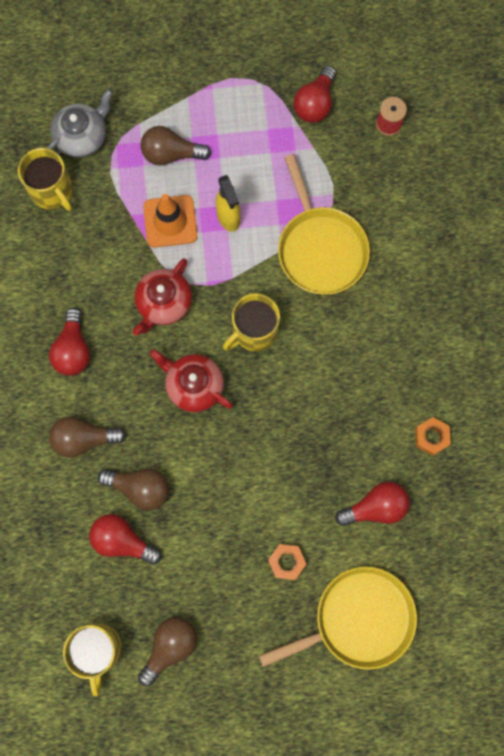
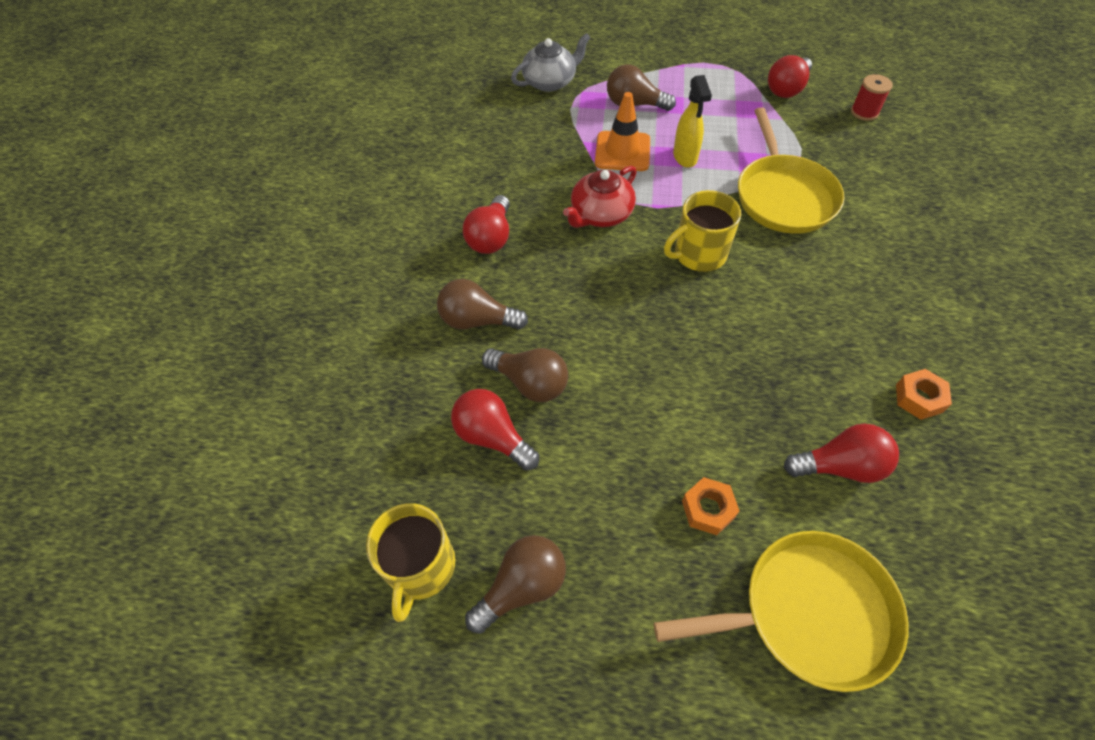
camera: 15 degrees right, 20 degrees down
yellow mug [18,148,73,211] -> none
red teapot [150,349,233,412] -> none

